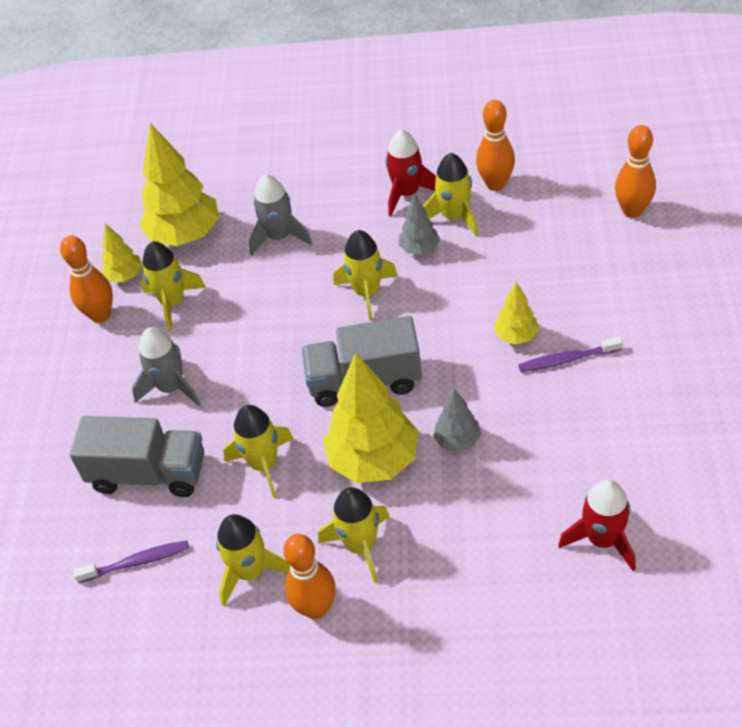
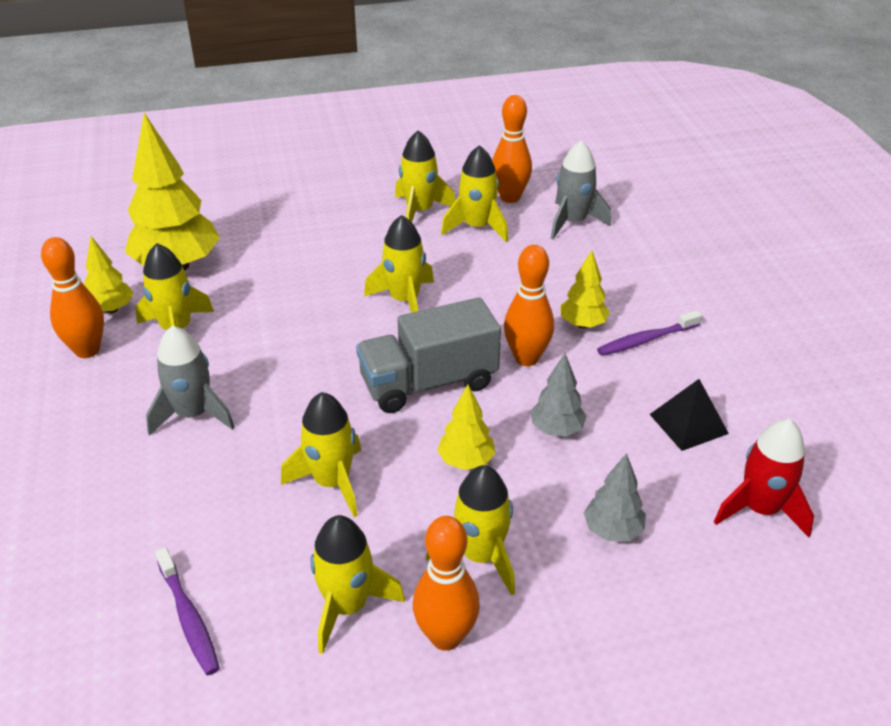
camera: 20 degrees left, 10 degrees down
grey truck [70,416,204,497] -> none
purple toothbrush [73,540,189,583] -> purple toothbrush turned 90 degrees clockwise [155,547,220,675]
grey rocket [249,174,312,255] -> grey rocket moved to [551,140,611,239]
yellow tree [323,352,418,483] -> yellow tree [437,385,496,470], size x0.50
red rocket [385,130,436,216] -> yellow rocket [395,130,455,222]
grey tree [399,194,440,255] -> grey tree moved to [584,453,646,542]
orange bowling pin [615,125,656,218] -> orange bowling pin moved to [504,245,554,366]
none -> black pyramid [650,379,729,451]

